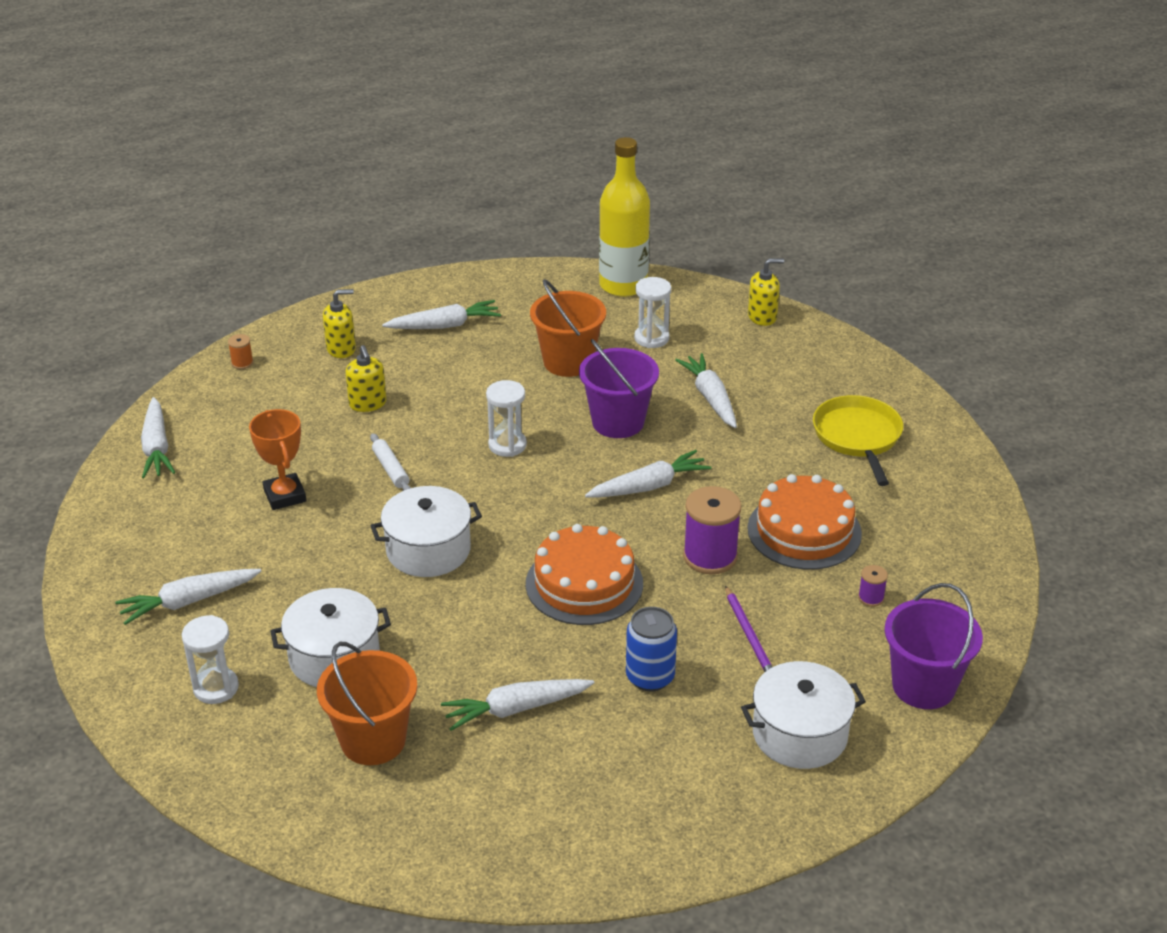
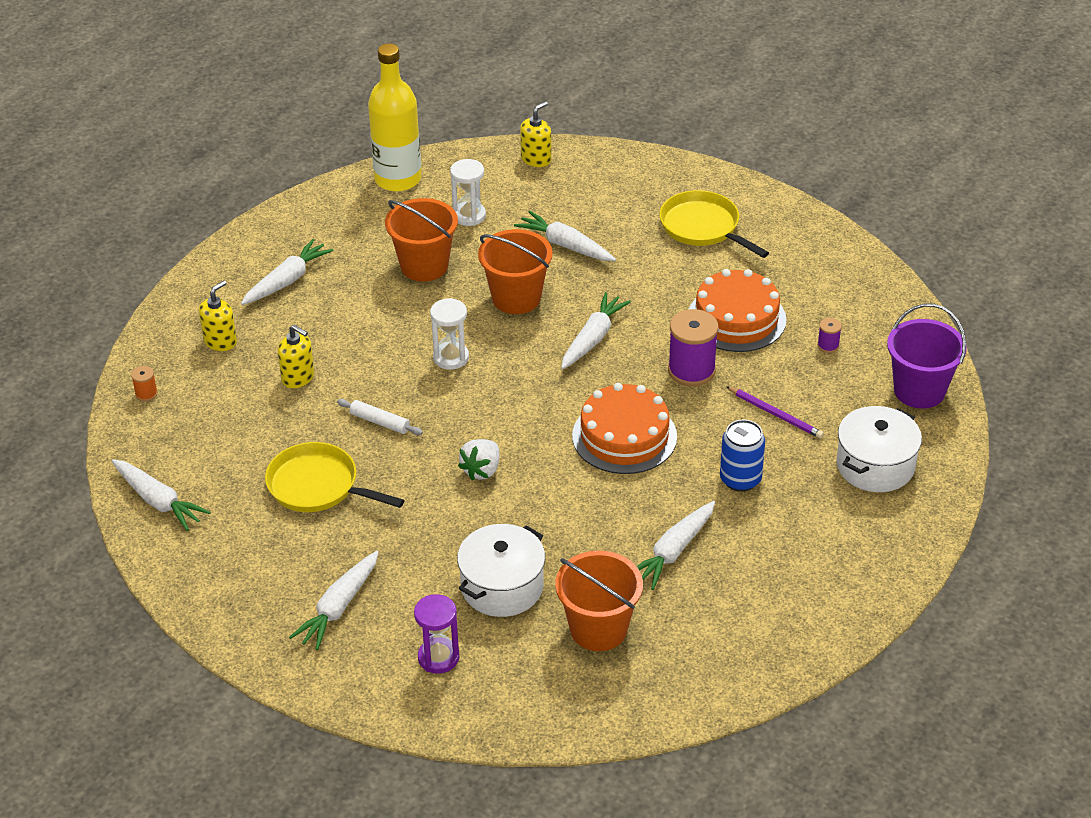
camera: 35 degrees left, 5 degrees up
white hourglass [182,615,239,704] -> purple hourglass [414,594,459,674]
orange trophy [249,409,306,510] -> yellow pan [265,442,405,512]
white pot [370,486,482,577] -> white strawberry [458,439,499,481]
purple bucket [579,339,659,438] -> orange bucket [478,229,552,314]

